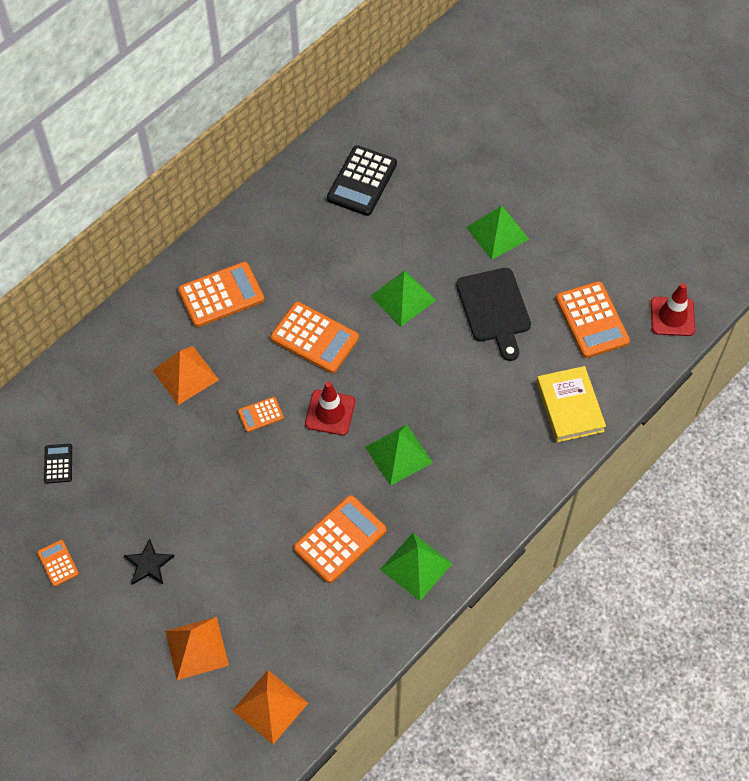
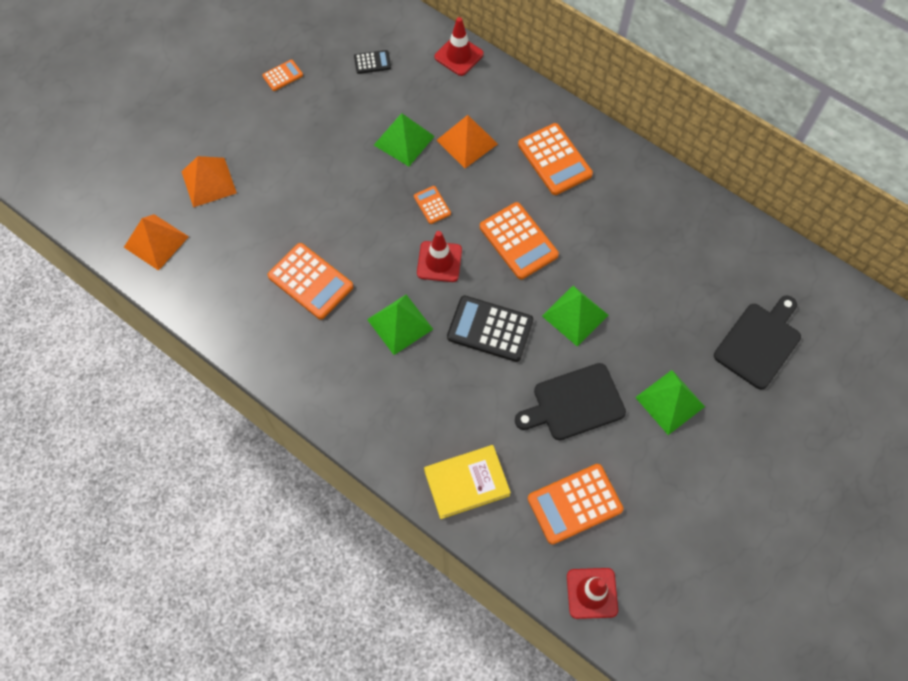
camera: 85 degrees right, 5 degrees up
black star [124,538,174,585] -> none
orange calculator [270,302,359,373] -> orange calculator turned 60 degrees counterclockwise [480,202,559,279]
black calculator [327,145,397,216] -> black calculator moved to [447,296,533,362]
green pyramid [380,533,453,601] -> green pyramid moved to [374,114,435,166]
none -> red traffic cone [435,17,484,76]
none -> black cutting board [714,296,801,389]

